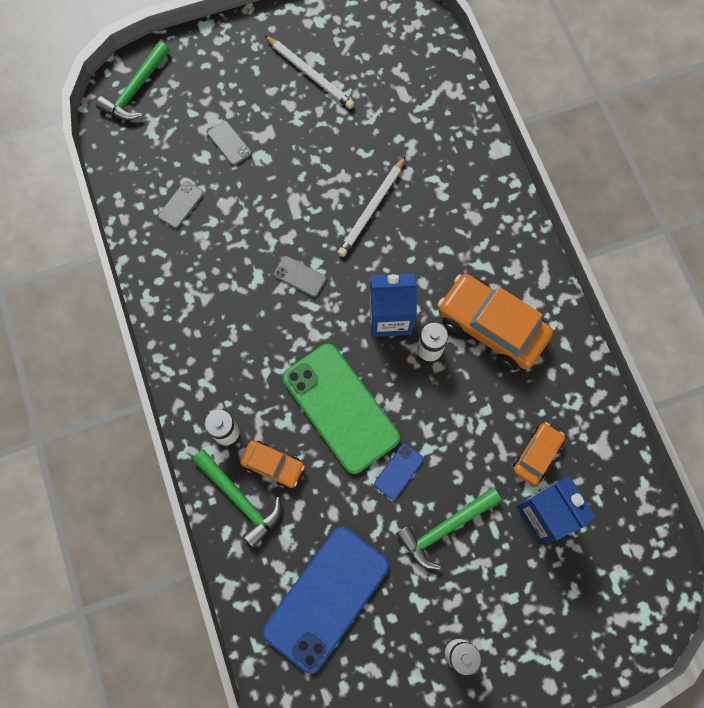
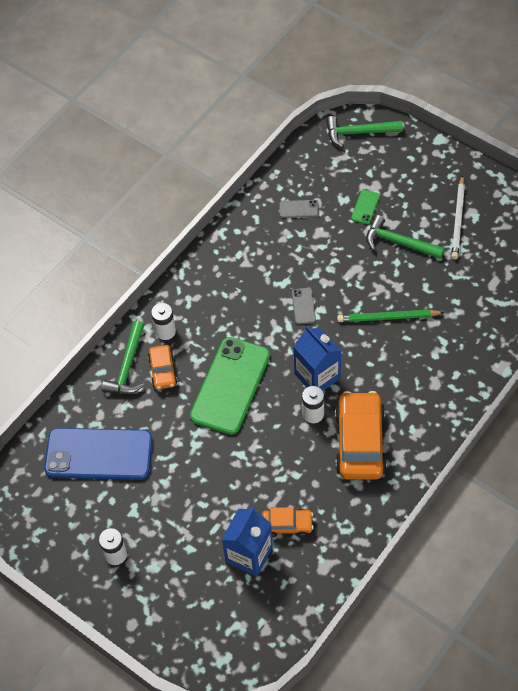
camera: 60 degrees right, 15 degrees down
grey phone [207,121,251,166] -> green phone [351,190,380,224]
white pencil [337,156,406,257] -> green pencil [337,310,445,322]
blue phone [374,444,424,500] -> none
green hammer [396,487,502,570] -> green hammer moved to [366,215,445,259]

